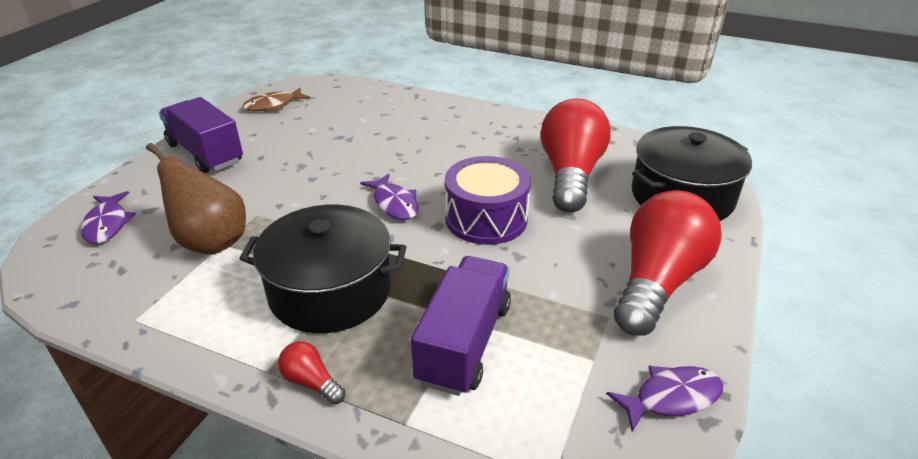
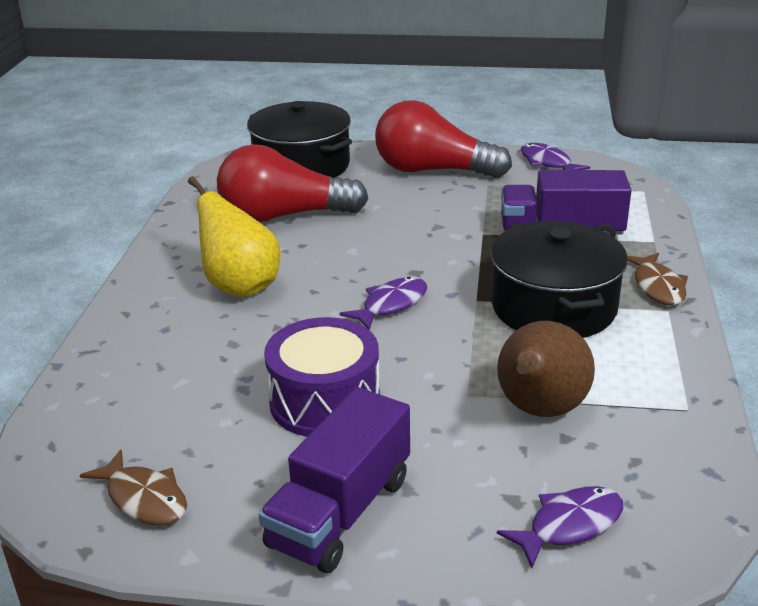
camera: 105 degrees left, 5 degrees down
red light bulb [278,341,346,405] -> brown fish [627,253,688,305]
purple drum [445,156,531,245] -> purple drum moved to [264,317,380,437]
none -> yellow pear [188,176,280,297]

